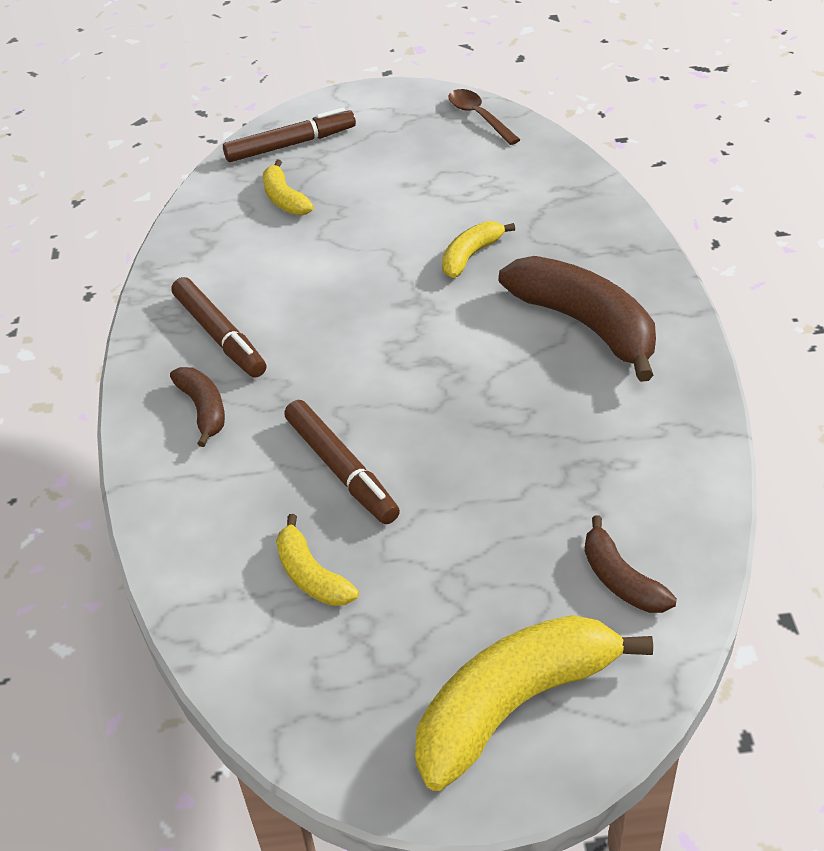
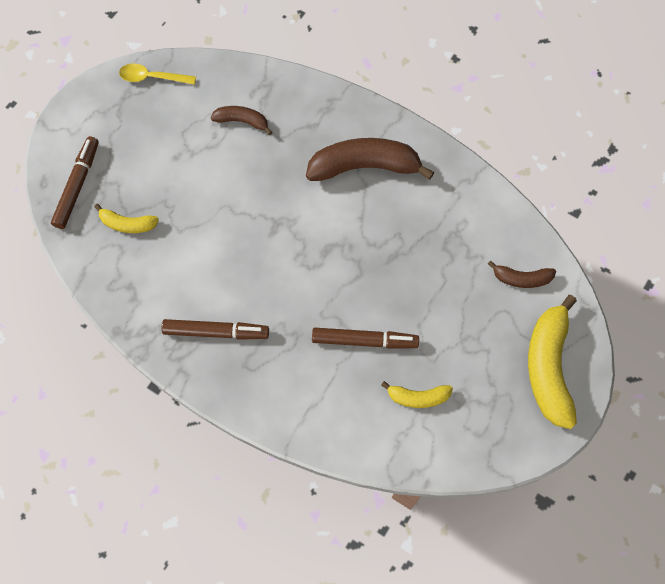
camera: 55 degrees left, 25 degrees up
brown banana [170,367,225,447] -> brown banana moved to [210,106,272,135]
yellow banana [442,221,515,278] -> none
brown spoon [448,89,520,145] -> yellow spoon [119,64,196,85]

